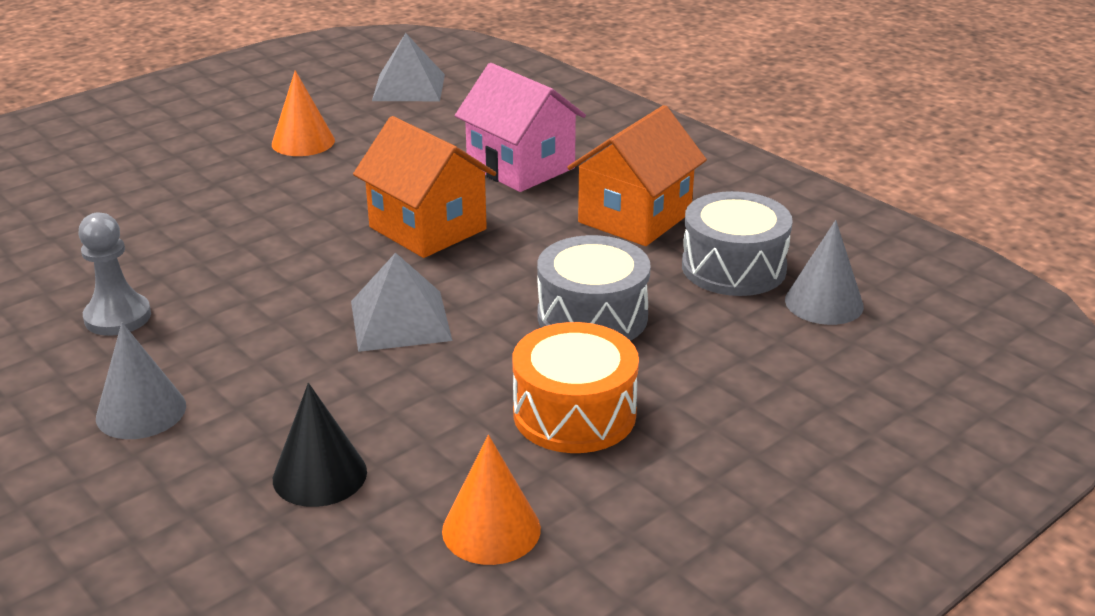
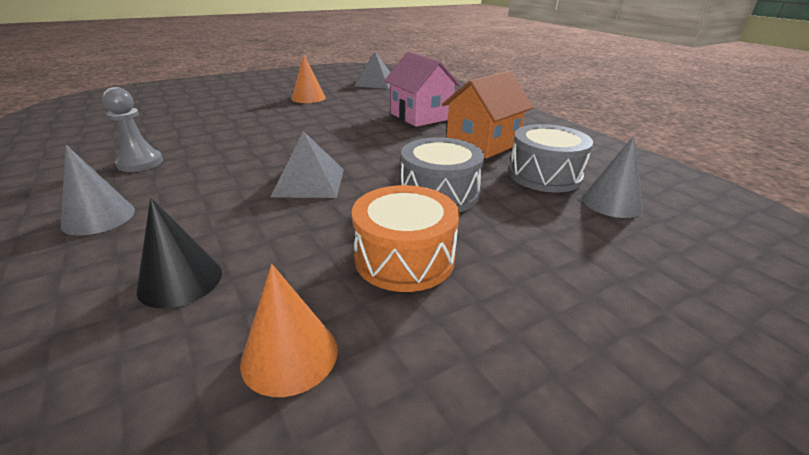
camera: 10 degrees right, 0 degrees up
orange house [353,116,496,258] -> none

